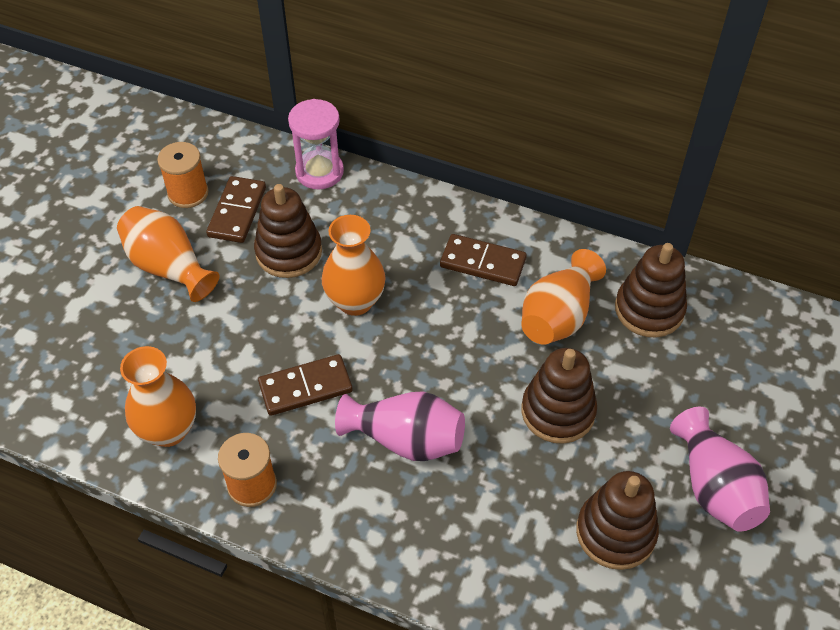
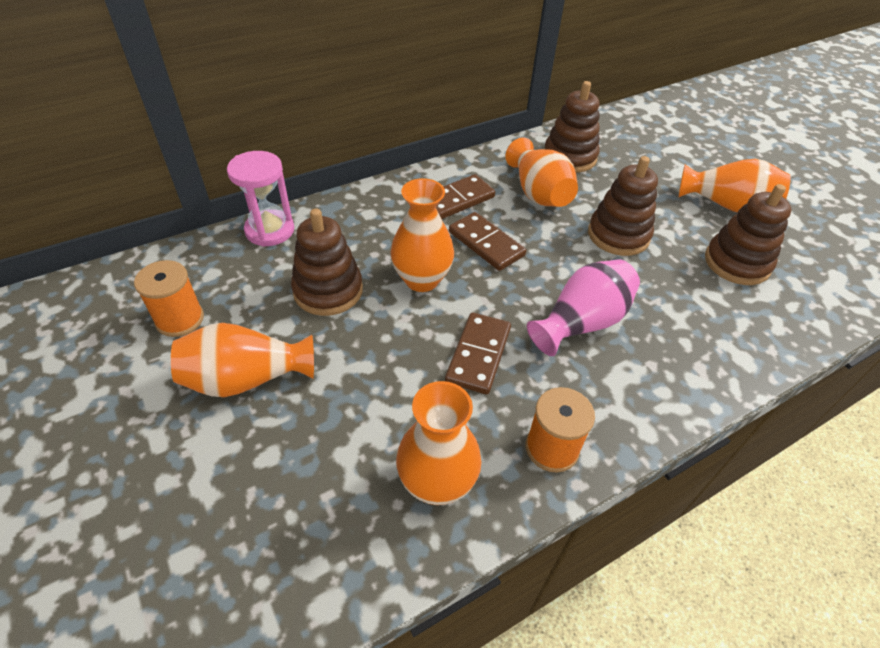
camera: 55 degrees left, 5 degrees down
brown domino [206,176,266,243] -> brown domino moved to [449,212,526,271]
pink vase [670,407,770,532] -> orange vase [679,159,791,213]

